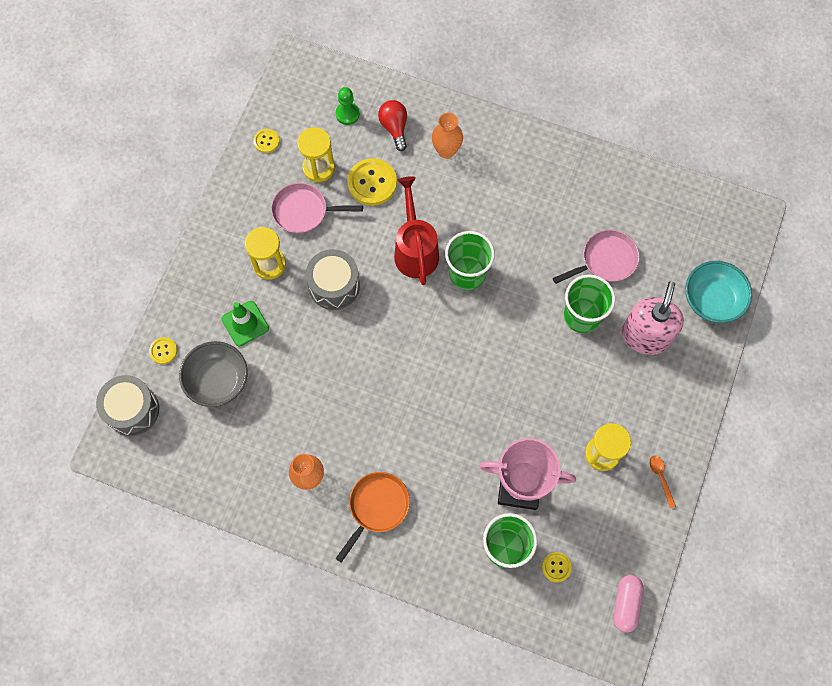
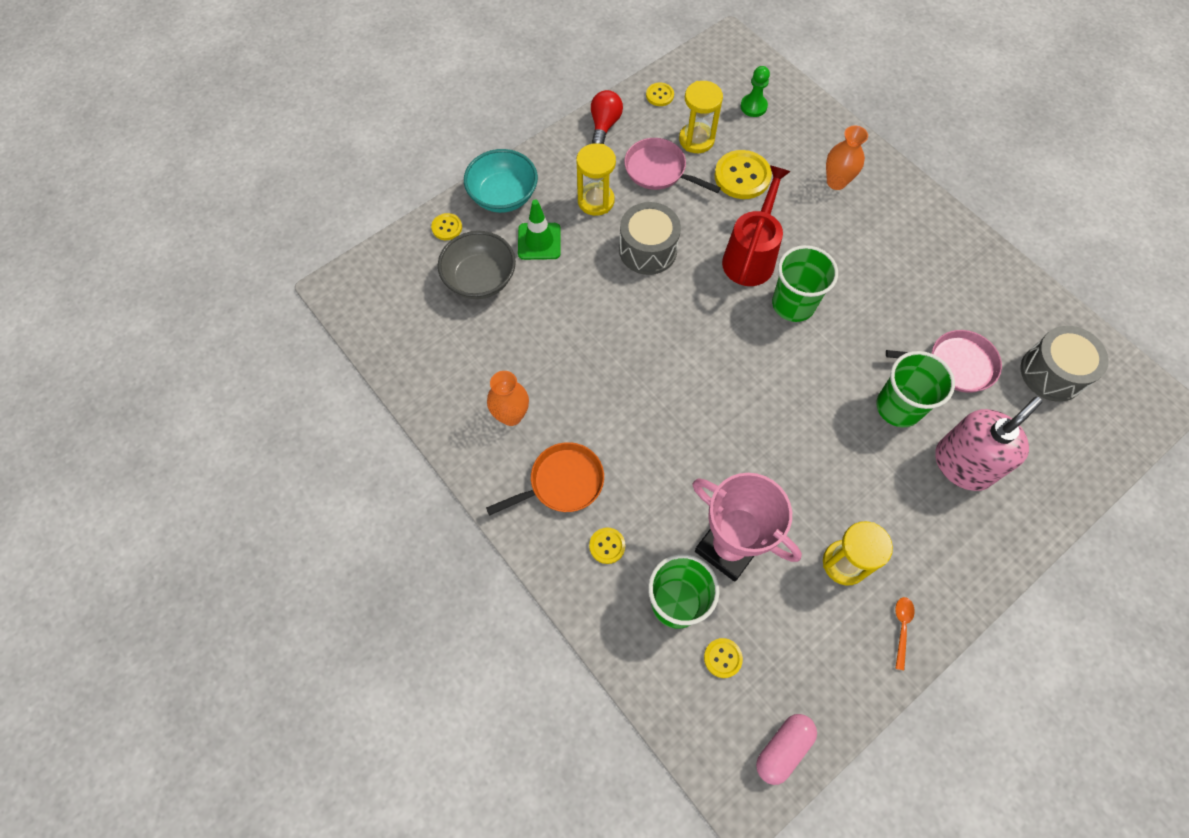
camera: 30 degrees right, 5 degrees down
grey drum [96,375,159,436] -> grey drum moved to [1021,326,1109,402]
red light bulb [378,100,407,151] -> red light bulb moved to [591,90,623,144]
turquoise bowl [685,261,752,323] -> turquoise bowl moved to [464,149,538,213]
none -> yellow button [589,528,625,564]

